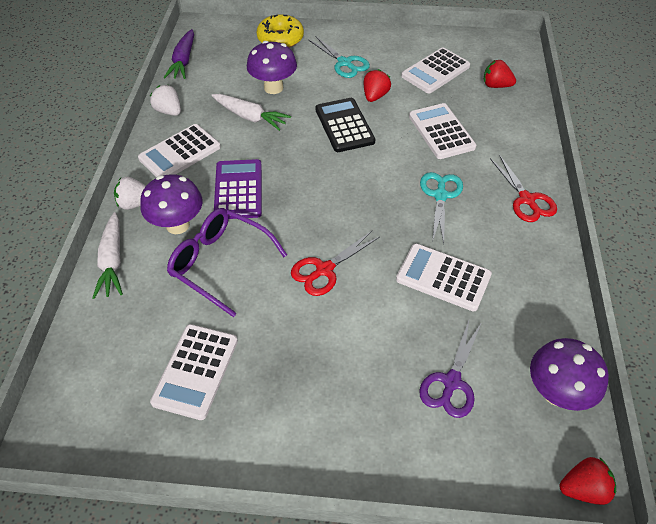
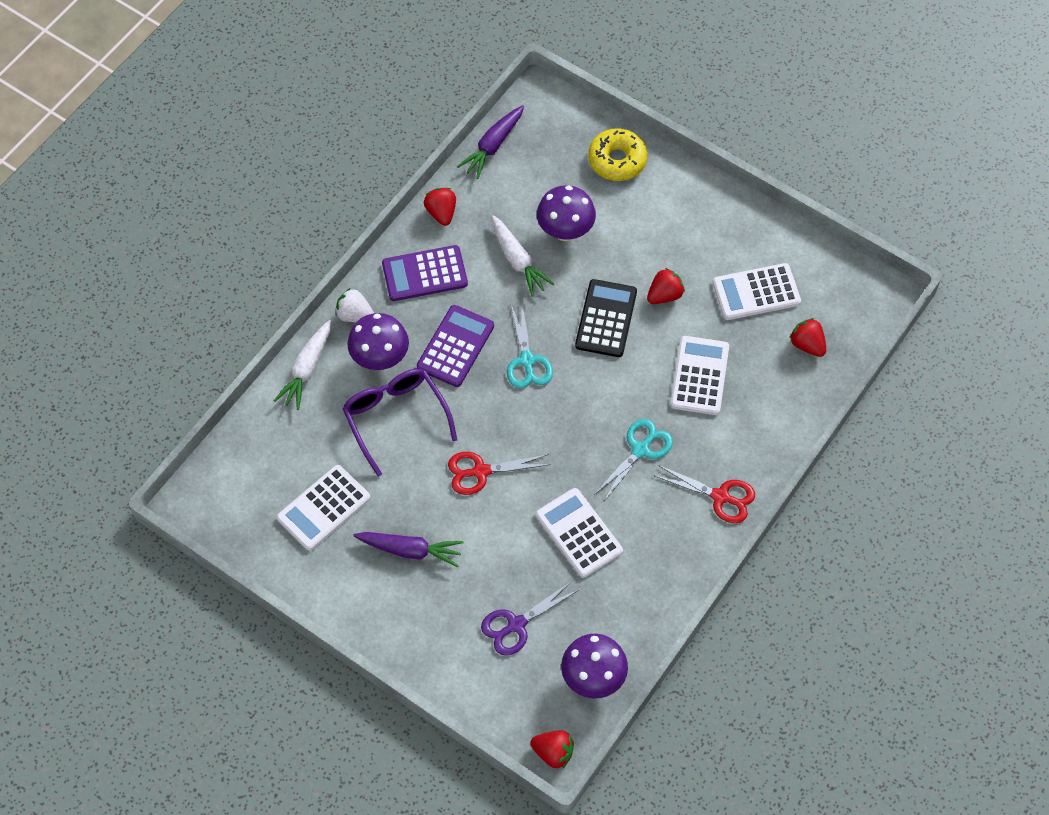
camera: 30 degrees right, 10 degrees up
white calculator [138,124,221,177] -> purple calculator [382,245,468,301]
white strawberry [150,85,181,116] -> red strawberry [424,188,456,226]
turquoise scissors [308,36,370,78] -> turquoise scissors moved to [507,304,553,388]
red scissors [490,155,557,222] -> red scissors turned 75 degrees counterclockwise [653,465,755,523]
none -> purple carrot [353,532,463,567]

